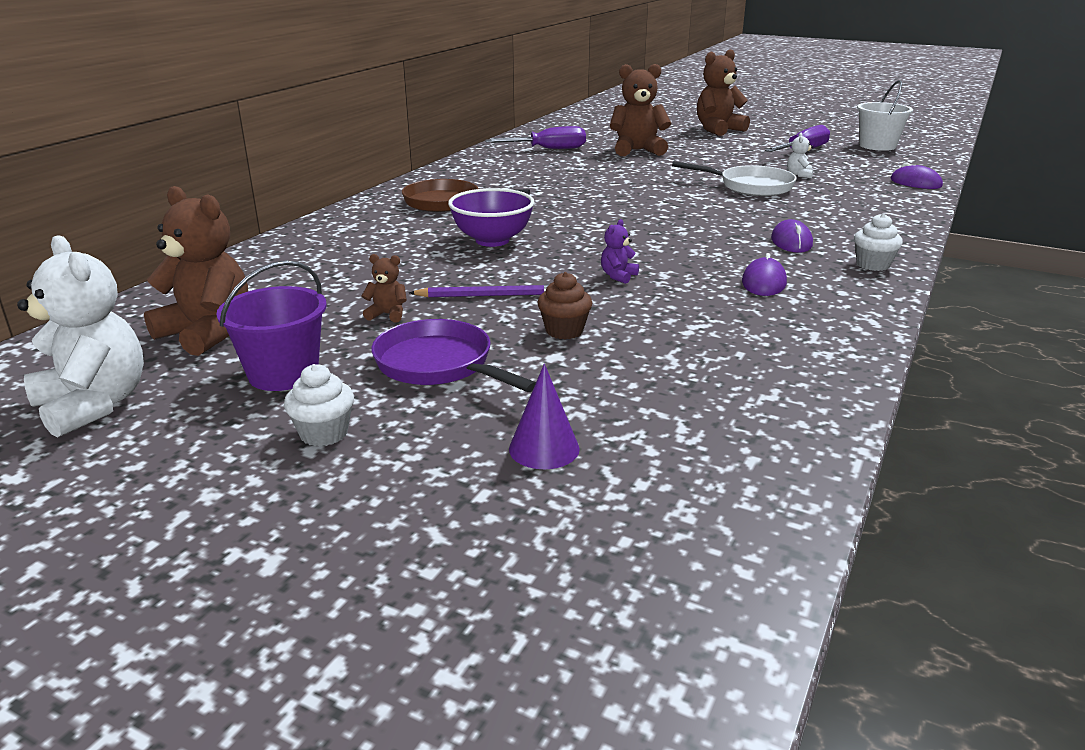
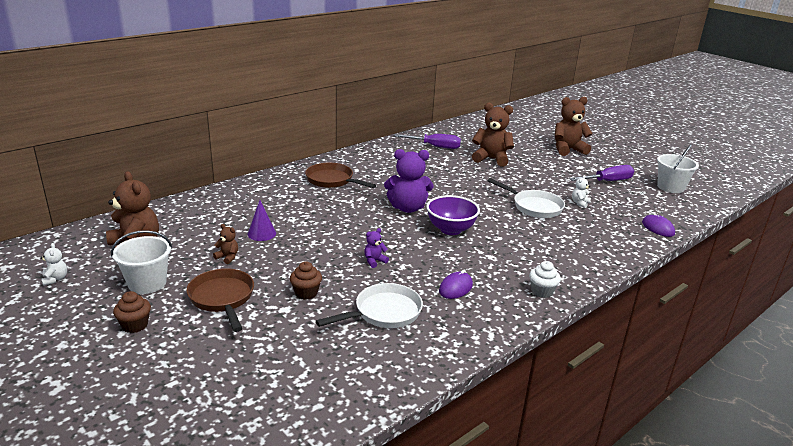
camera: 20 degrees right, 0 degrees up
white teddy bear [17,235,144,438] -> white teddy bear [40,243,67,286], size x0.45
purple bucket [216,260,327,391] -> white bucket [111,230,172,294]
white cupcake [284,364,354,447] -> brown cupcake [113,291,151,333]
purple pan [371,319,536,392] -> brown pan [186,268,254,332]
purple pencil [409,285,548,297] -> none
purple bowl [448,188,535,247] -> purple bowl moved to [426,195,480,235]
purple cone [509,364,579,469] -> purple cone moved to [248,200,276,241]
purple mouse [771,219,813,253] -> none
none -> white pan [316,283,423,328]
none -> purple teddy bear [384,149,433,213]

